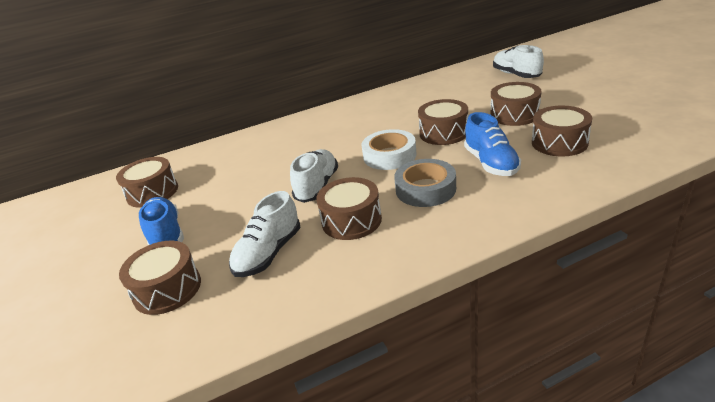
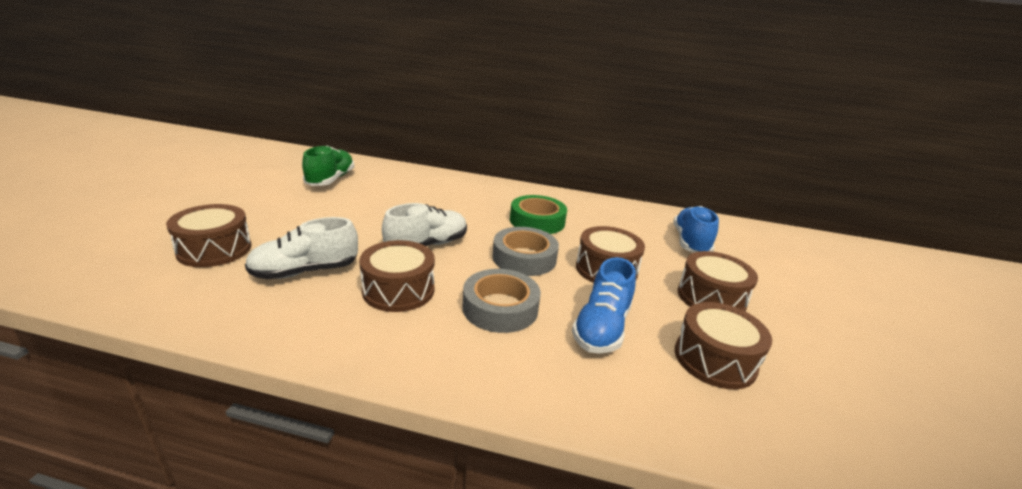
camera: 30 degrees right, 5 degrees down
brown drum [116,157,178,208] -> green shoe [302,146,354,186]
blue shoe [139,197,184,245] -> blue shoe moved to [673,206,719,253]
white tape [362,129,416,170] -> grey tape [492,227,559,276]
white shoe [493,45,544,78] -> none
none -> green tape [510,195,567,234]

